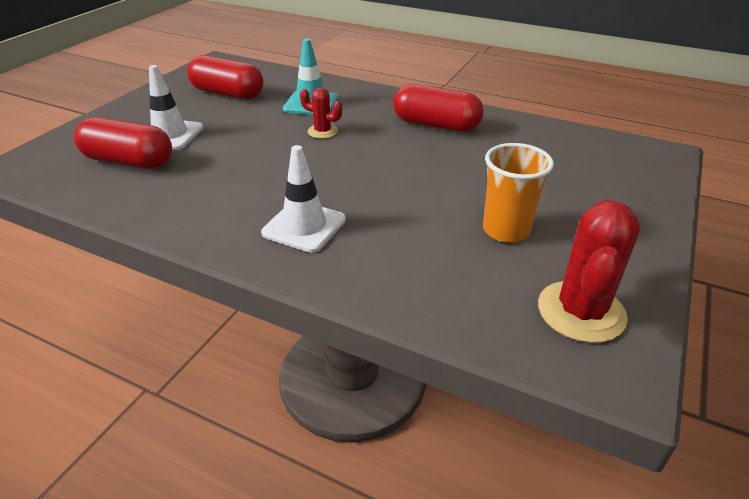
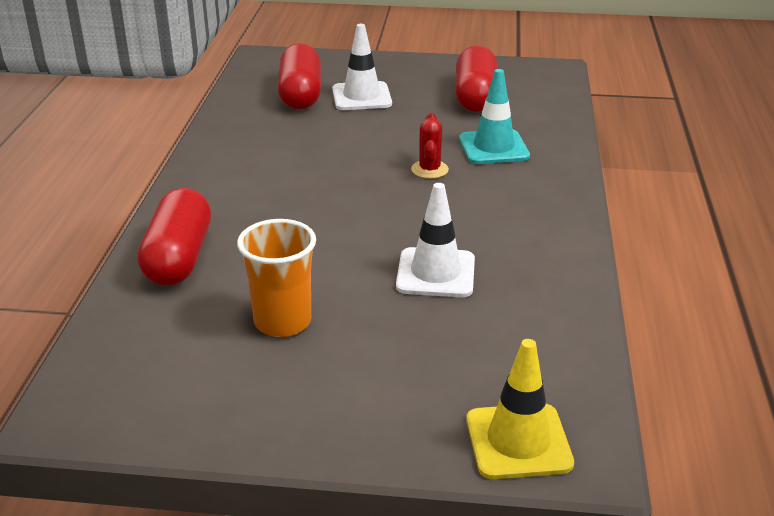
camera: 70 degrees right, 5 degrees down
white traffic cone [261,145,346,253] -> white traffic cone moved to [396,183,475,297]
red capsule [393,84,484,132] -> red capsule moved to [137,188,211,286]
red cactus [538,200,640,343] -> none
none -> yellow traffic cone [466,339,574,479]

